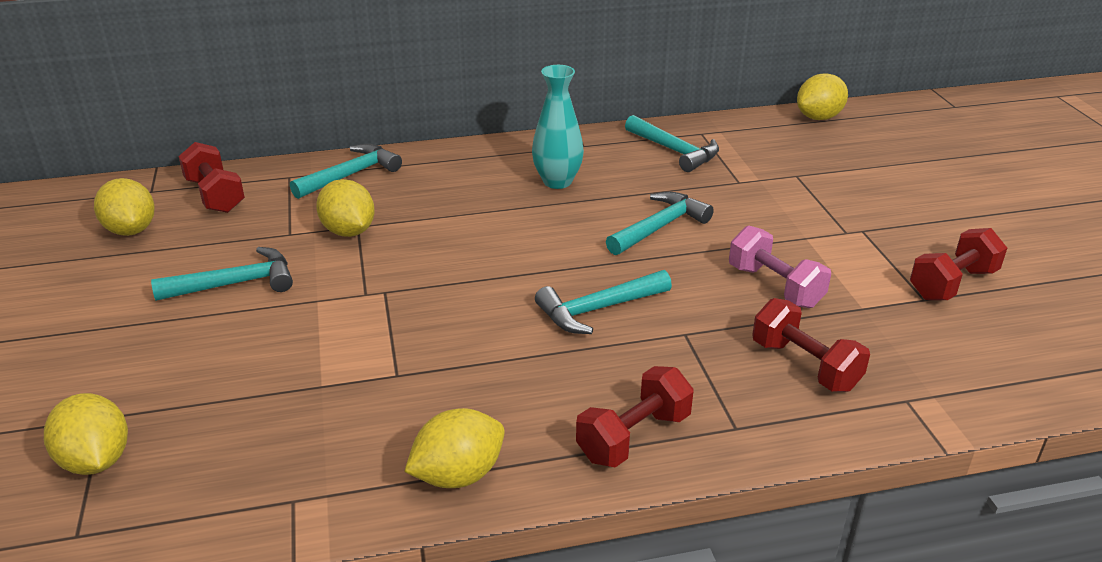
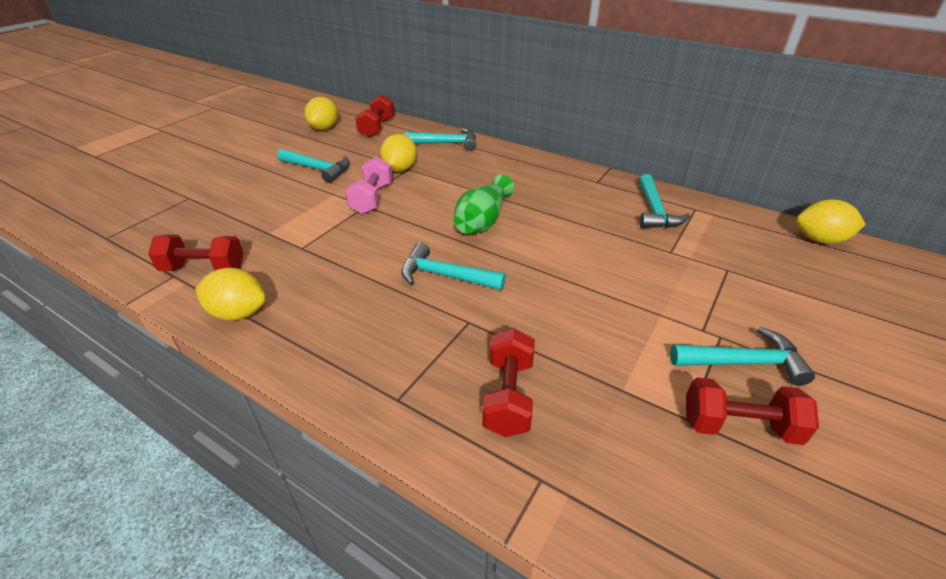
camera: 45 degrees right, 5 degrees up
yellow lemon [44,393,128,475] -> none
turquoise vase [532,65,584,189] -> none
red dumbbell [576,366,694,467] -> red dumbbell moved to [148,234,244,271]
turquoise hammer [606,192,714,255] -> turquoise hammer moved to [670,327,815,386]
pink dumbbell [729,225,831,308] -> pink dumbbell moved to [345,156,393,214]
none -> green vase [454,175,514,234]

